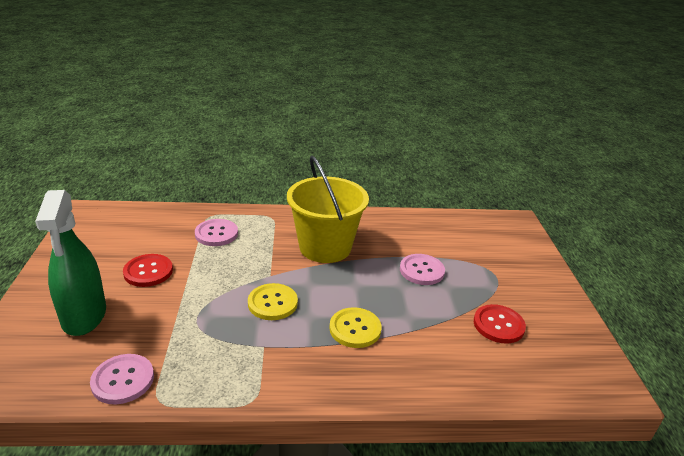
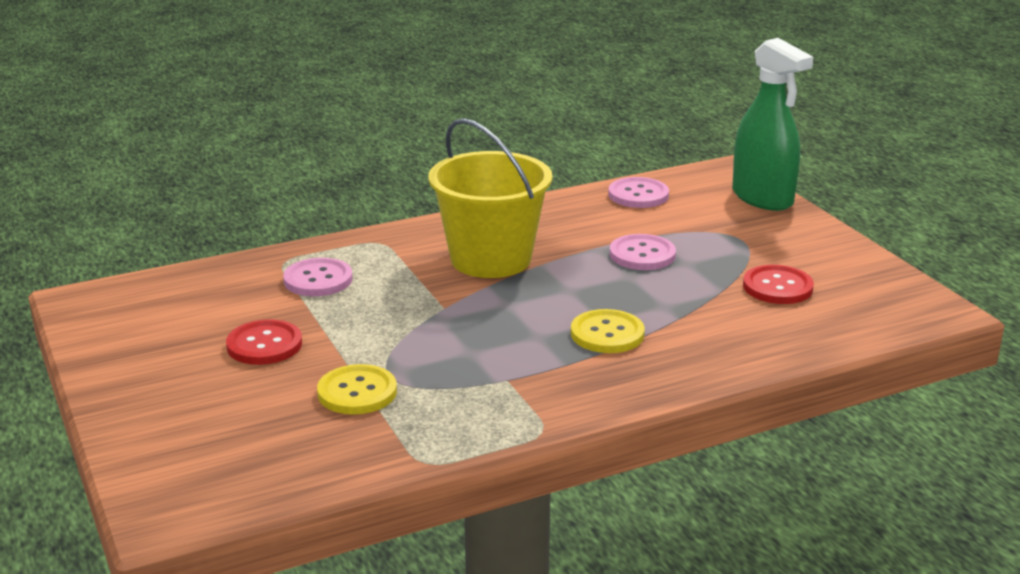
camera: 20 degrees left, 5 degrees down
green spray bottle [35,190,106,336] -> green spray bottle moved to [732,38,813,211]
pink button [90,354,154,404] -> pink button moved to [608,177,669,208]
yellow button [248,283,298,320] -> yellow button moved to [317,364,397,415]

